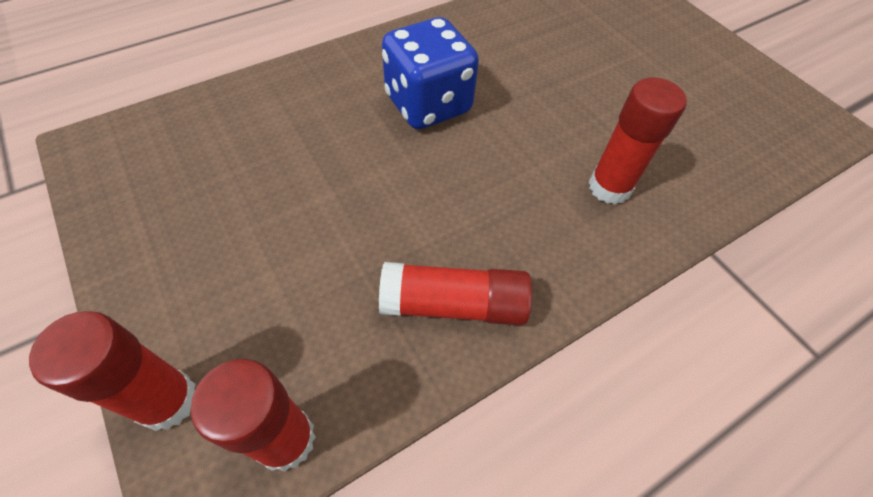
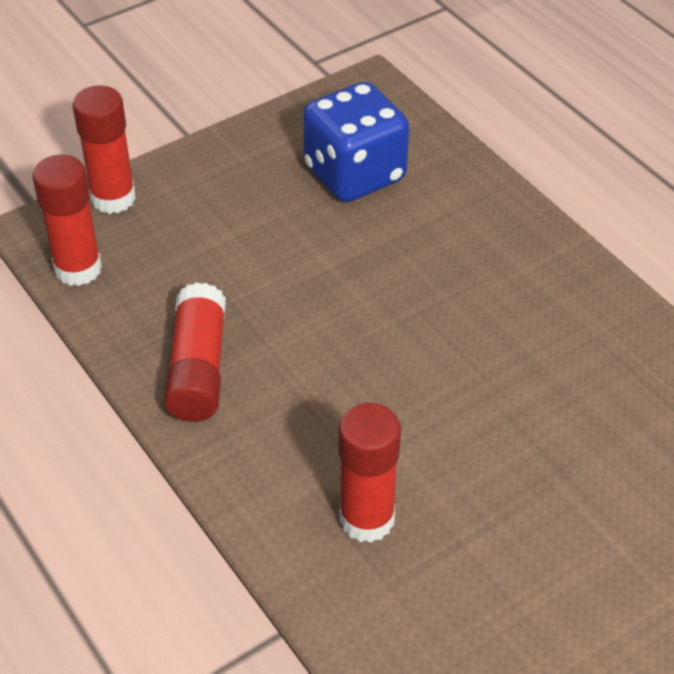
camera: 90 degrees right, 10 degrees down
blue dice [382,17,479,129] -> blue dice moved to [303,82,409,202]

